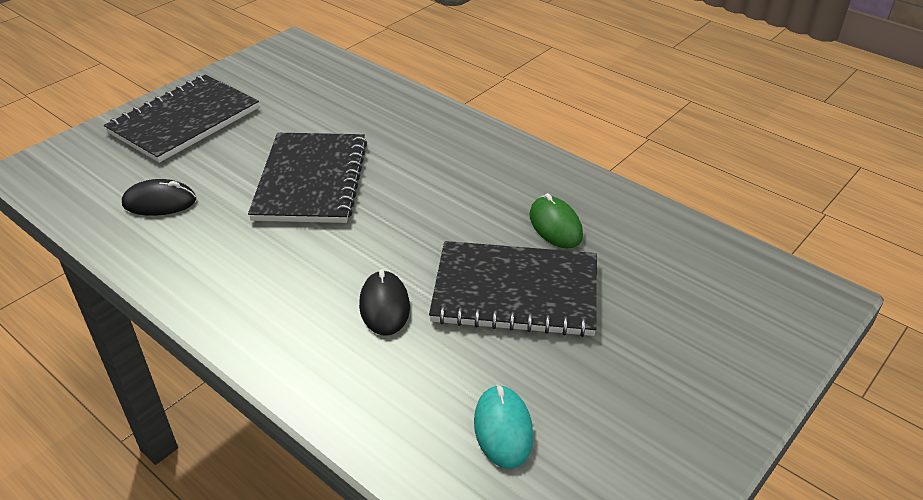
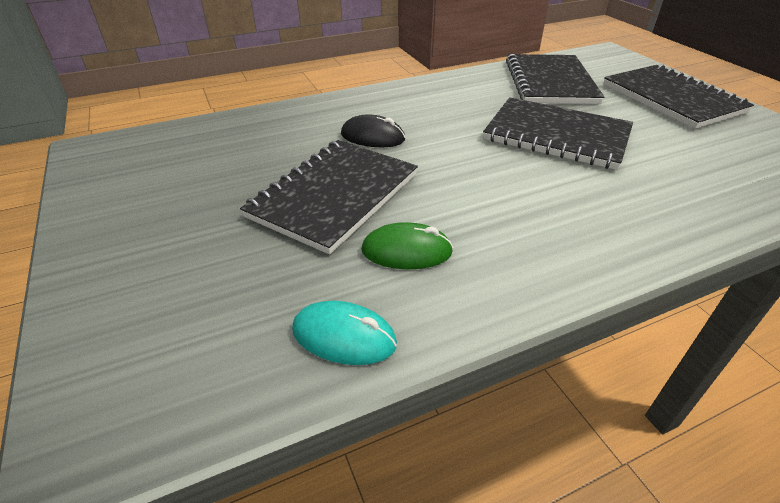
camera: 115 degrees right, 0 degrees up
black mouse [122,179,196,216] -> black notebook [506,54,604,104]
turquoise mouse [474,385,533,469] -> turquoise mouse moved to [292,301,397,365]

